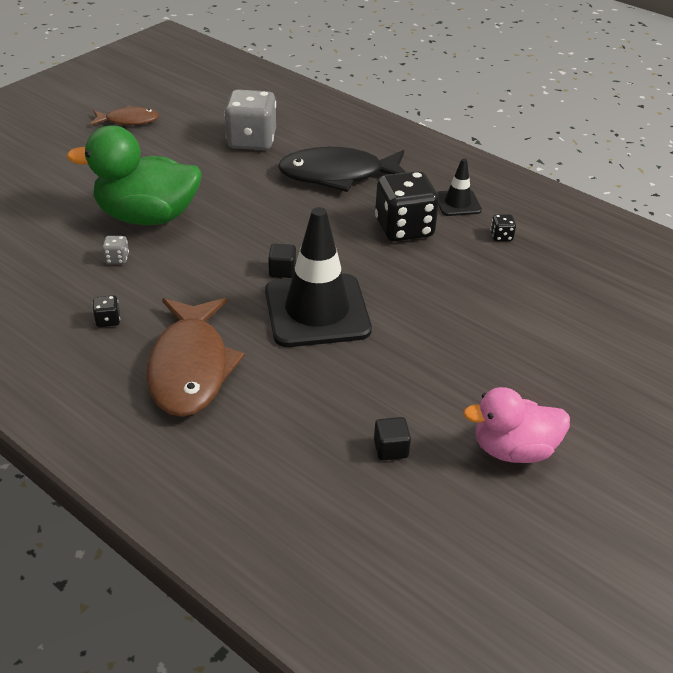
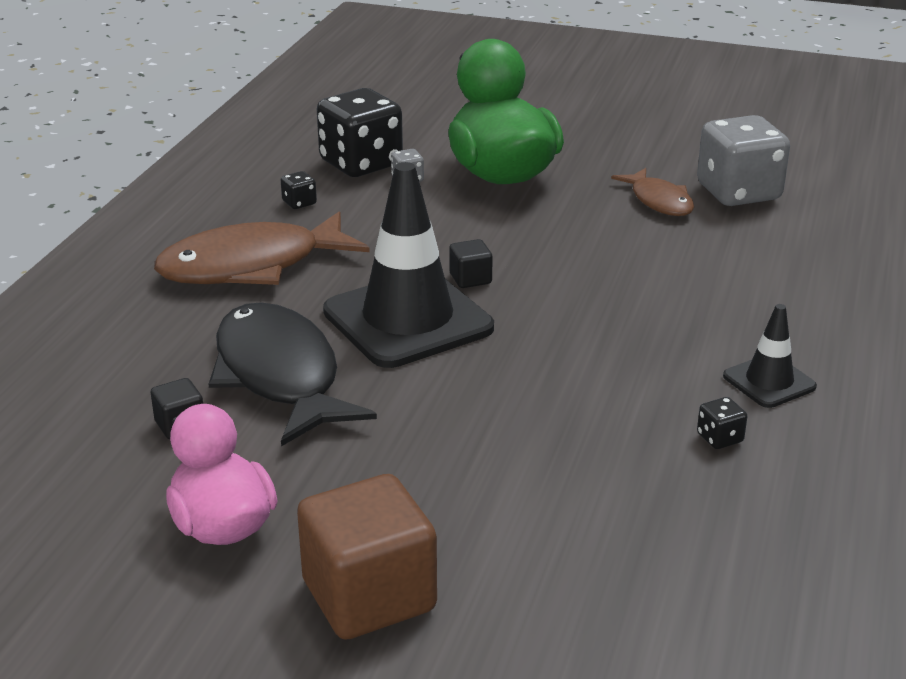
camera: 70 degrees right, 10 degrees down
brown fish [90,106,159,125] -> brown fish moved to [611,168,694,216]
black fish [278,147,406,192] -> black fish moved to [209,302,377,446]
black dice [375,171,439,242] -> black dice moved to [317,88,403,177]
none -> brown cube [297,474,437,640]

